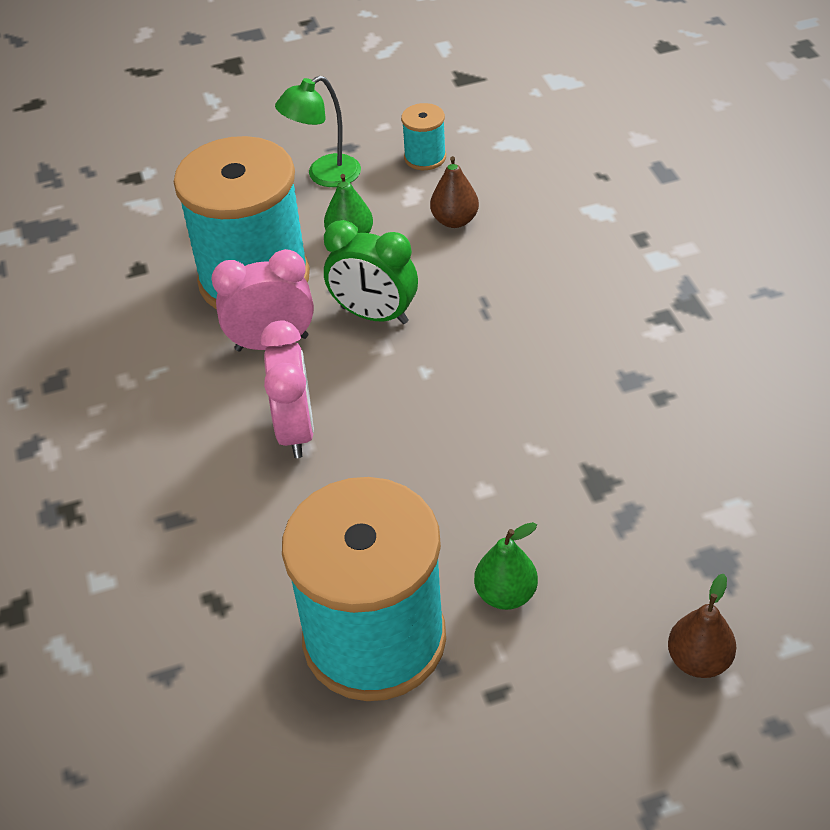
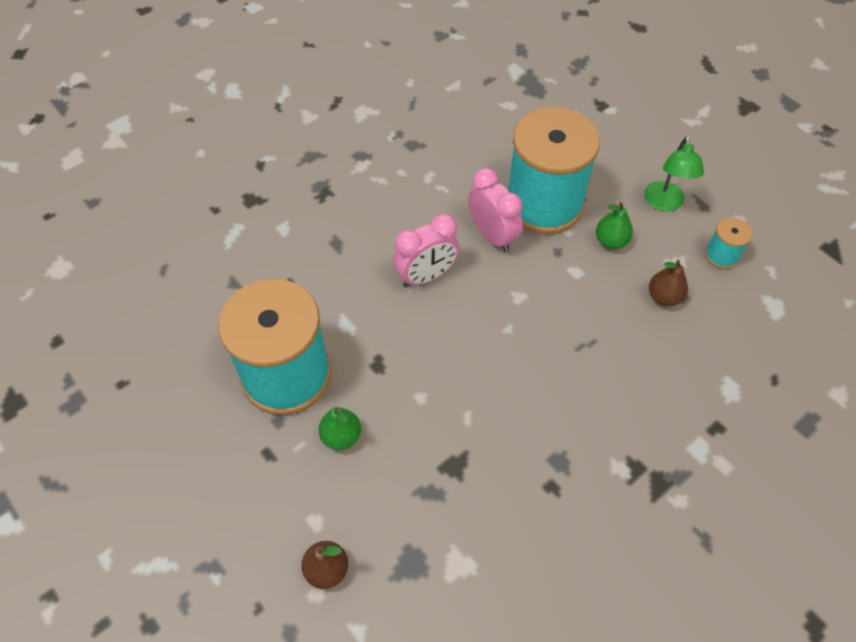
camera: 65 degrees right, 10 degrees up
green lamp [275,76,361,187] -> green lamp turned 120 degrees counterclockwise [644,137,704,212]
green clock [324,220,418,324] -> none

